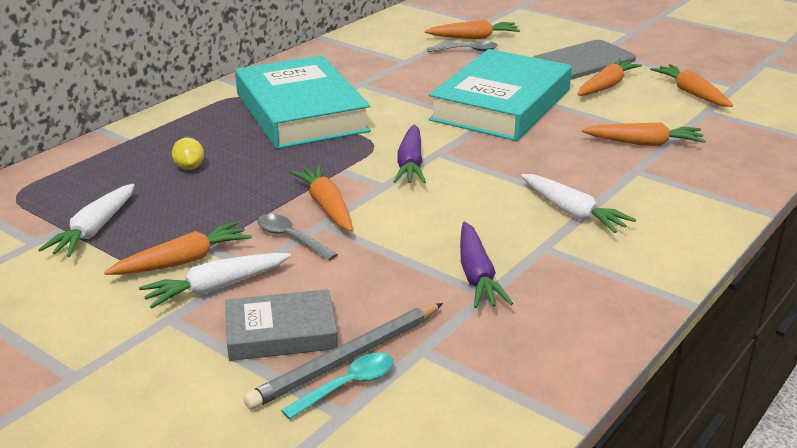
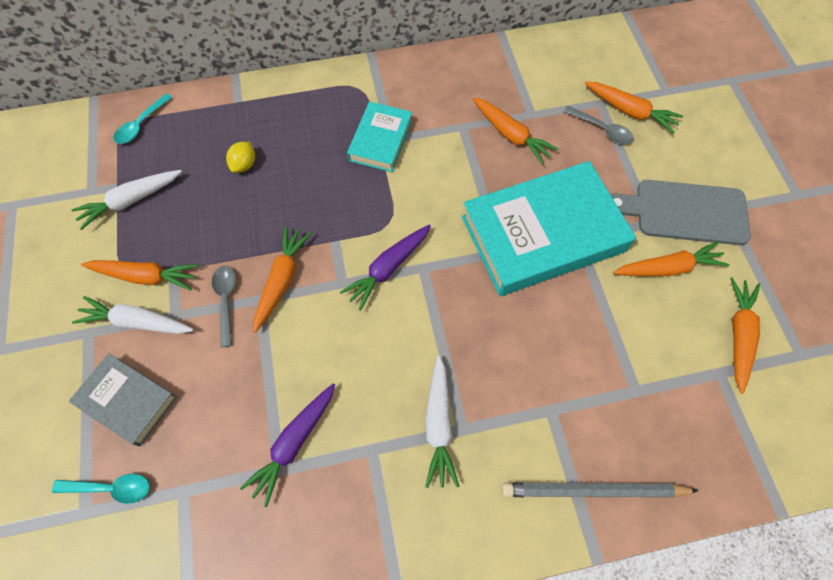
camera: 40 degrees right, 35 degrees up
turquoise book [235,55,371,149] -> turquoise book [347,102,412,172], size x0.52
grey pencil [243,303,443,410] -> grey pencil moved to [502,482,699,498]
orange carrot [582,123,706,146] -> orange carrot moved to [473,97,558,165]
none -> turquoise spoon [114,93,173,144]

